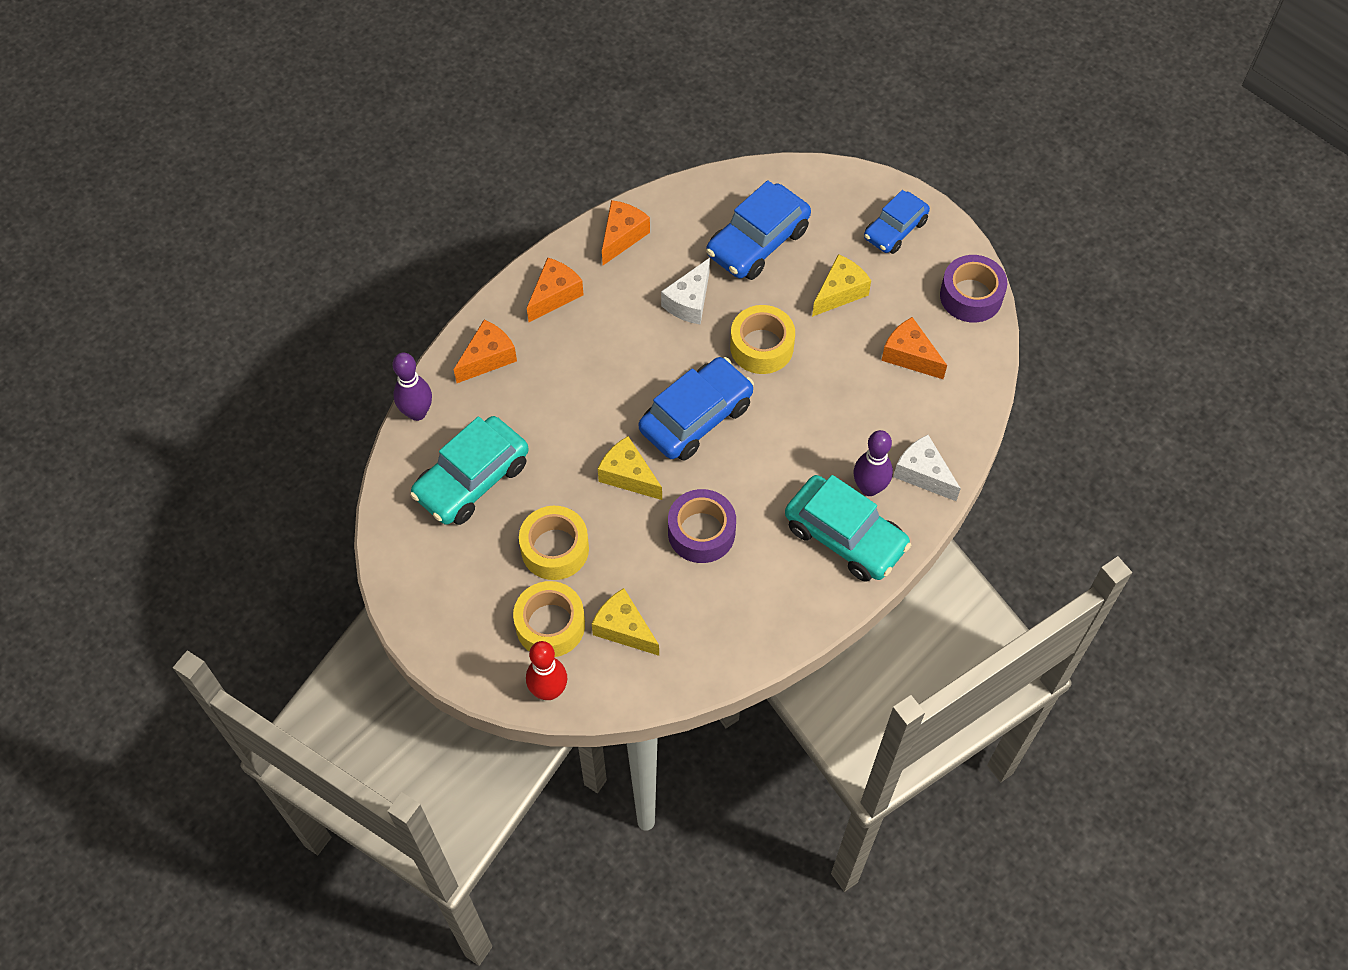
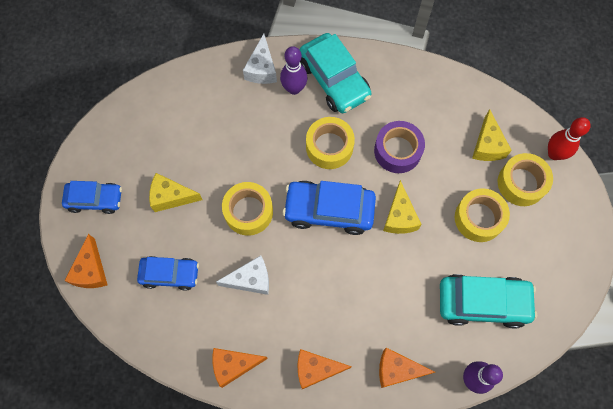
camera: 130 degrees left, 10 degrees up
blue car [706,180,811,280] -> blue car [137,256,199,291], size x0.65
turquoise car [785,475,911,582] -> turquoise car turned 150 degrees clockwise [300,33,371,113]
orange cheese [881,317,947,379] -> orange cheese moved to [65,234,108,288]
purple tape [940,255,1007,323] -> none
none -> yellow tape [306,117,355,169]

